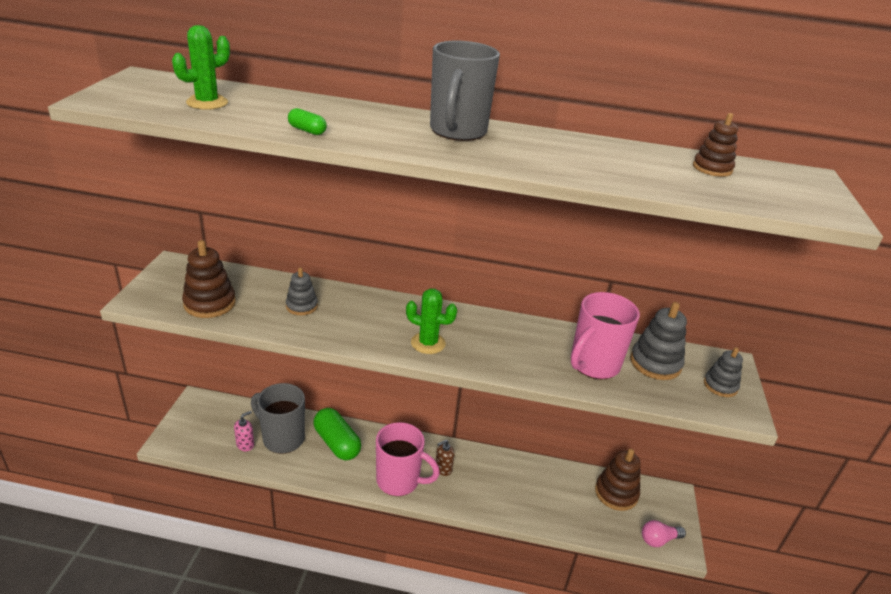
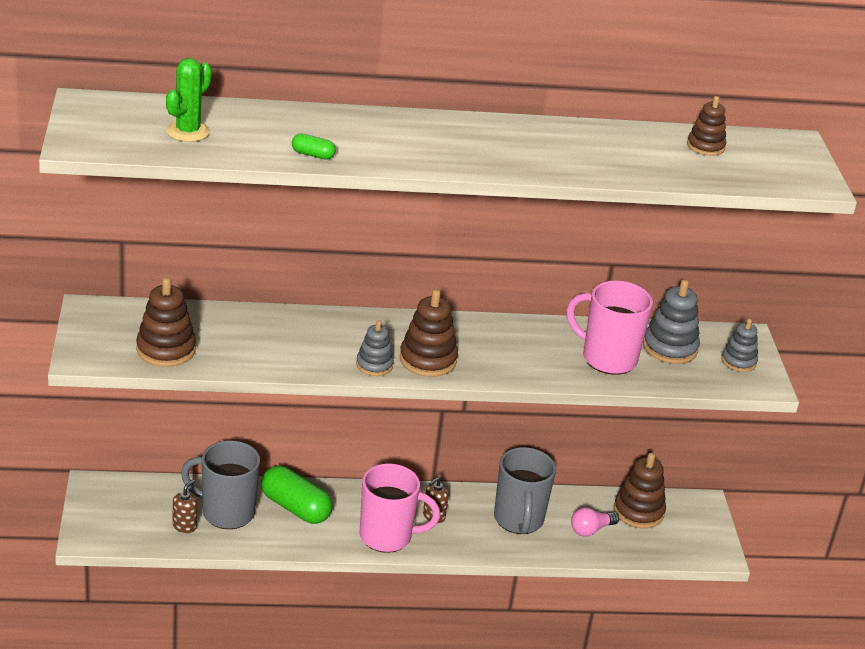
camera: 15 degrees left, 0 degrees up
pink soap dispenser [234,411,254,451] -> brown soap dispenser [172,480,197,533]
grey stacking toy [286,268,318,315] -> grey stacking toy moved to [356,320,394,376]
green cactus [406,289,457,354] -> brown stacking toy [400,289,458,377]
grey mug [430,41,500,141] -> grey mug moved to [494,447,556,534]
pink mug [571,292,640,379] -> pink mug turned 90 degrees clockwise [566,280,653,375]
pink light bulb [642,520,686,547] -> pink light bulb moved to [571,507,619,537]

